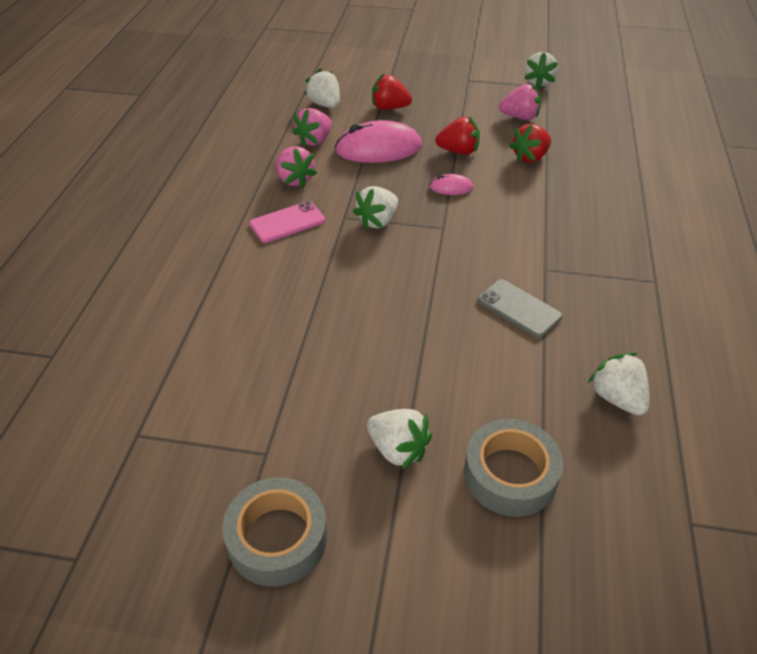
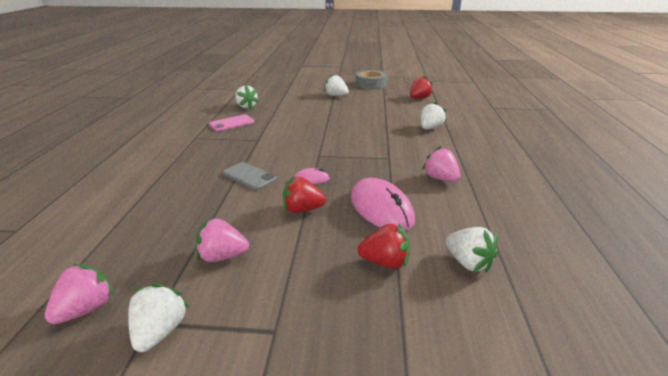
camera: 175 degrees right, 15 degrees down
pink phone [250,201,325,243] -> pink phone moved to [209,114,254,131]
pink strawberry [292,108,332,147] -> pink strawberry moved to [45,264,114,324]
pink mouse [335,120,422,163] -> pink mouse turned 75 degrees clockwise [351,178,415,231]
white strawberry [353,186,398,229] -> white strawberry moved to [420,102,446,129]
grey tape [464,419,563,517] -> none
grey phone [478,279,562,338] -> grey phone moved to [223,162,277,190]
red strawberry [509,124,551,163] -> red strawberry moved to [410,76,433,99]

